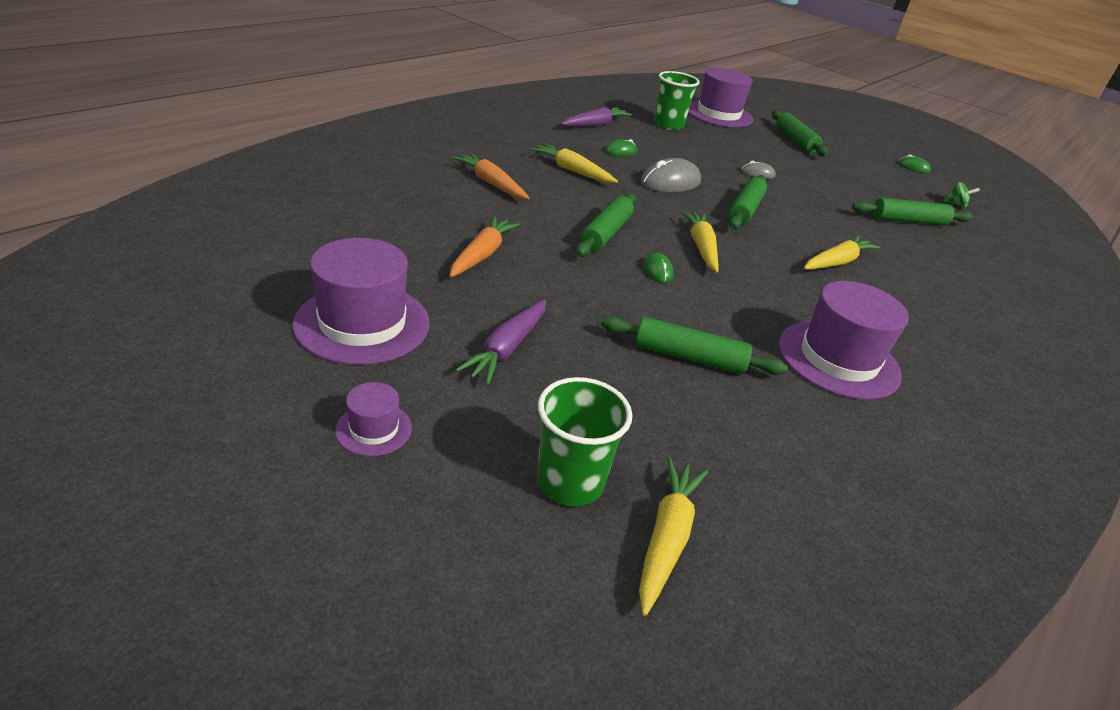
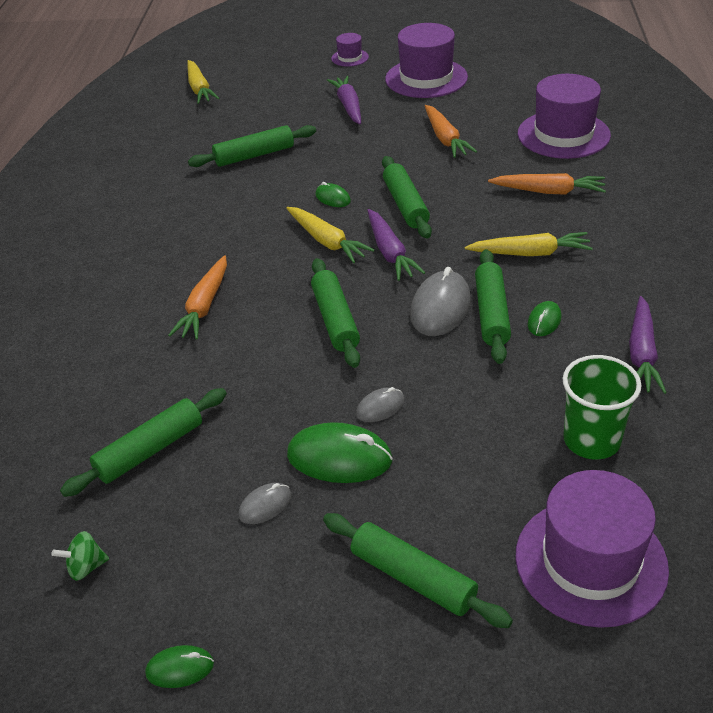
camera: 150 degrees right, 5 degrees up
green cup [537,377,632,506] -> none
purple hat [779,281,909,400] -> purple hat moved to [518,74,611,159]
yellow carrot [804,235,880,270] -> orange carrot [168,255,227,339]
none -> grey mouse [239,483,291,524]
none -> green mouse [287,422,393,483]
none -> purple carrot [368,209,425,281]
none -> green rolling pin [475,249,511,364]

